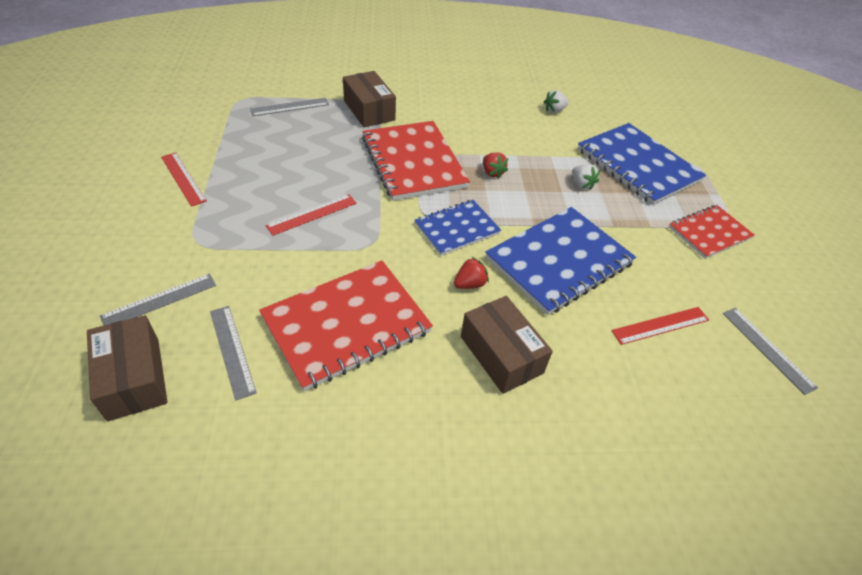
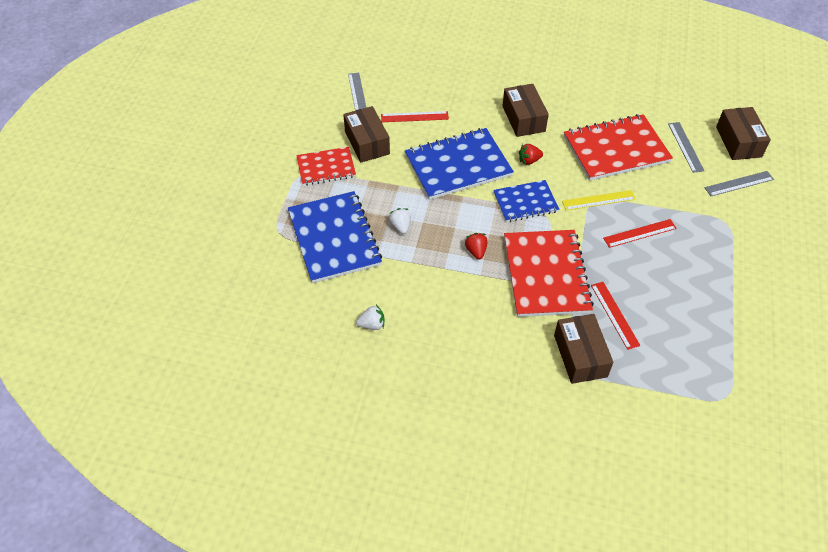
camera: 160 degrees left, 5 degrees up
red ruler [161,152,207,207] -> red ruler moved to [591,282,640,350]
grey ruler [250,98,329,116] -> none
none -> brown box [343,106,390,162]
none -> yellow ruler [562,190,636,211]

